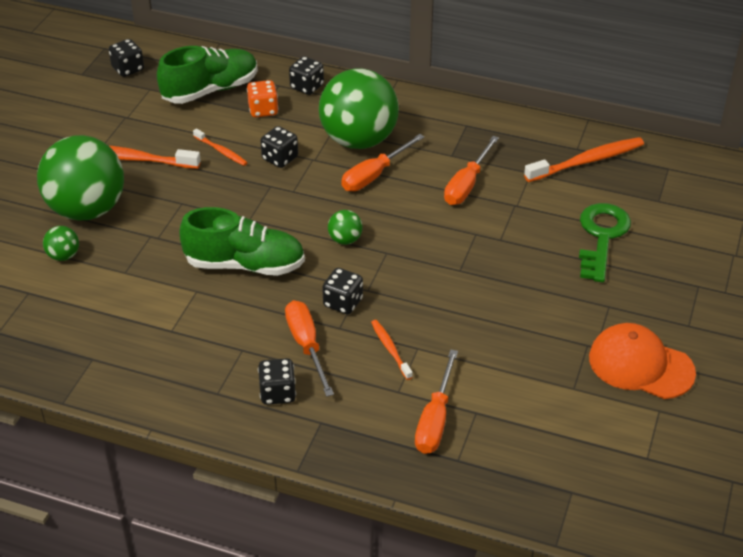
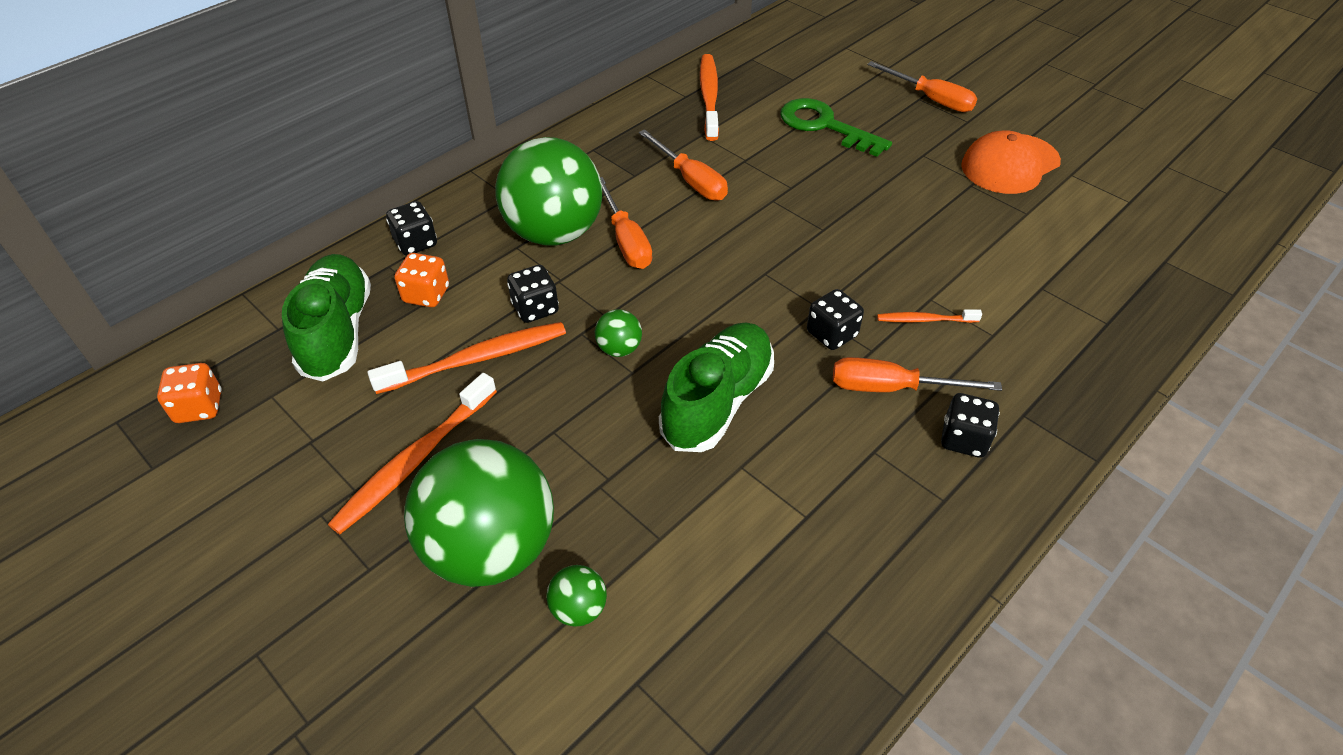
camera: 65 degrees left, 5 degrees up
black dice [109,39,144,77] -> orange dice [157,363,221,423]
orange toothbrush [193,129,248,166] -> orange toothbrush [368,322,566,394], size x1.85
green ball [328,210,363,245] -> green ball moved to [595,309,642,357]
orange screwdriver [415,349,458,454] -> orange screwdriver moved to [867,61,977,112]

